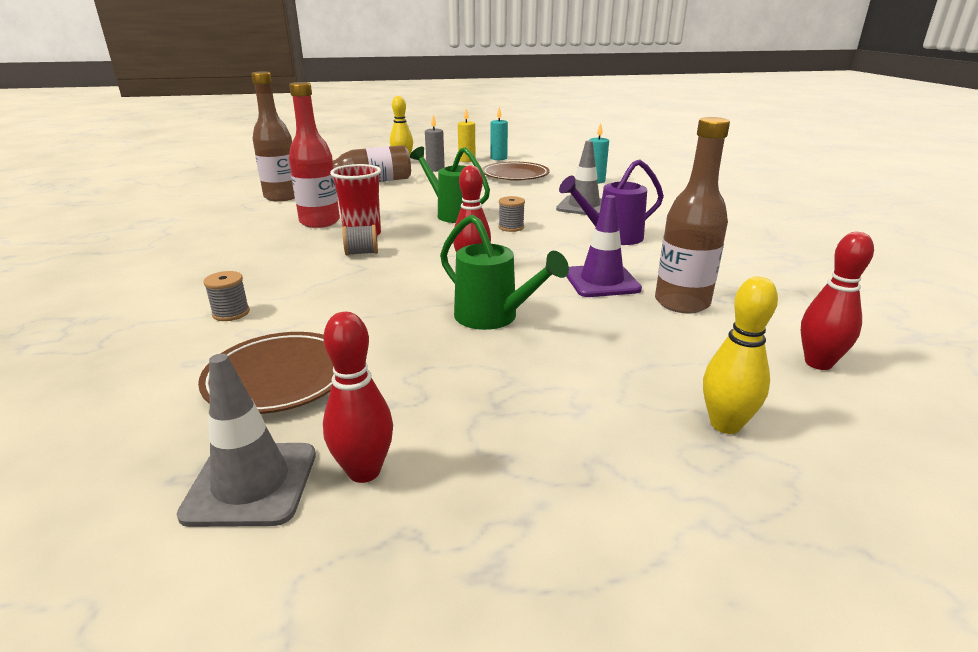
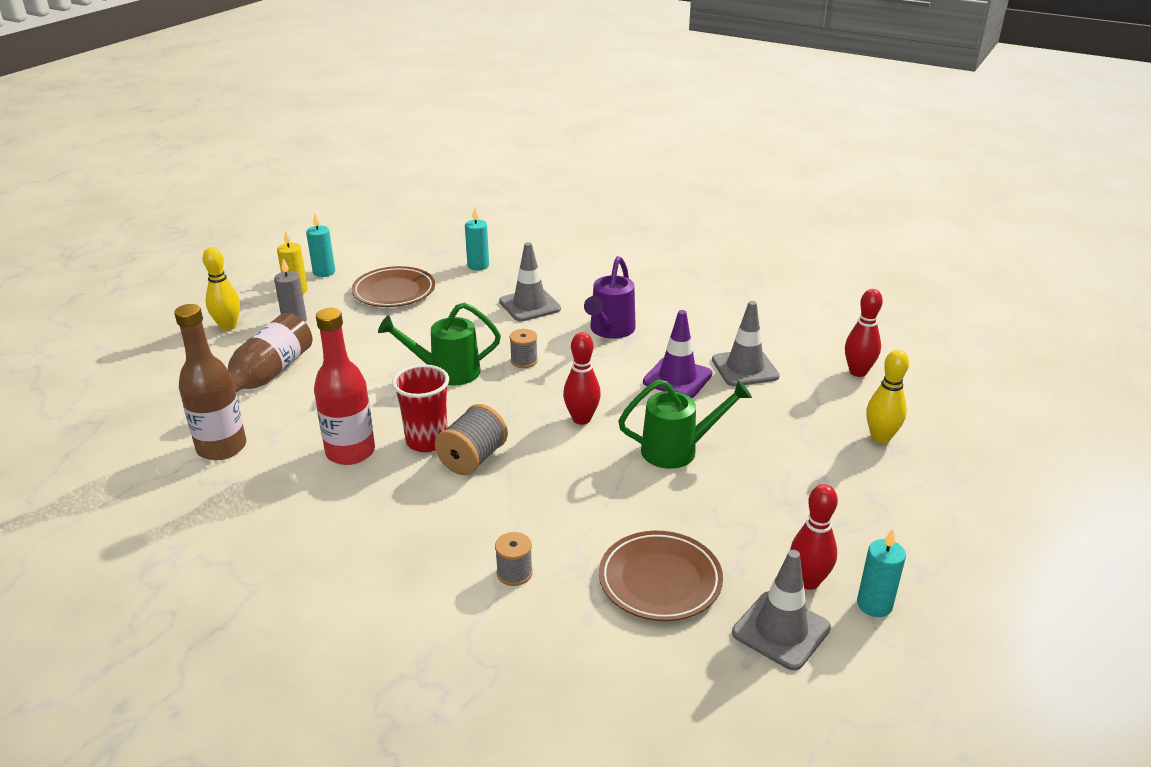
camera: 50 degrees left, 5 degrees up
grey spool [343,225,378,256] -> grey spool [435,404,508,475], size x1.61
brown bottle [655,117,730,313] -> grey traffic cone [712,301,780,386]
none -> turquoise candle [857,529,906,617]

